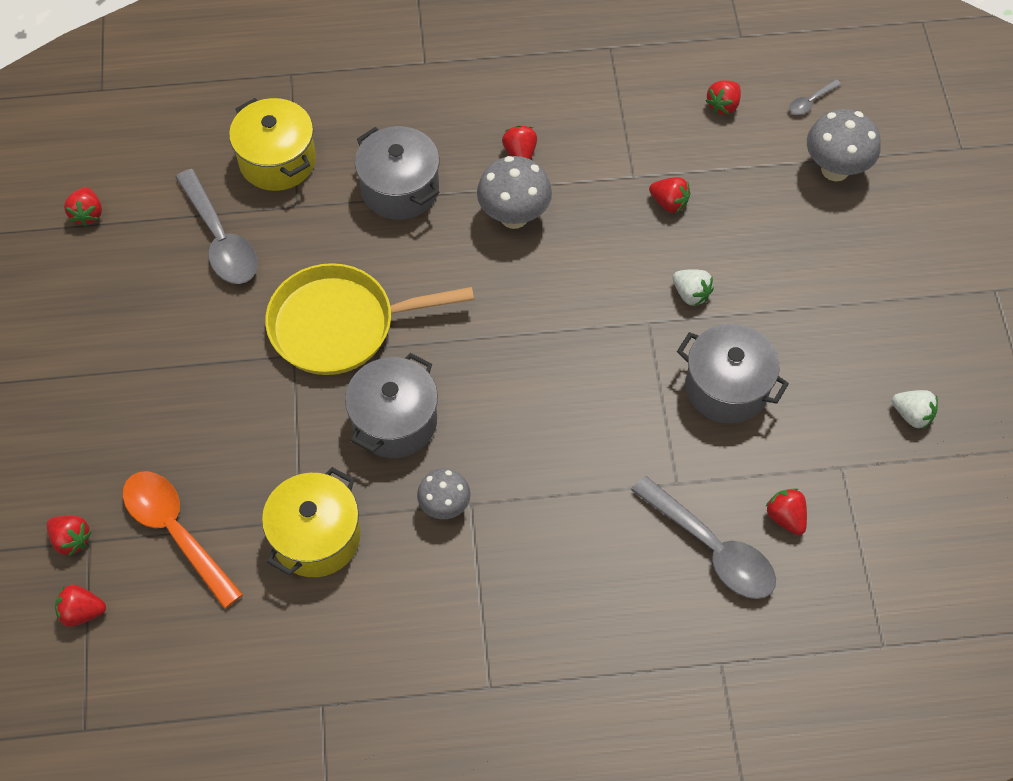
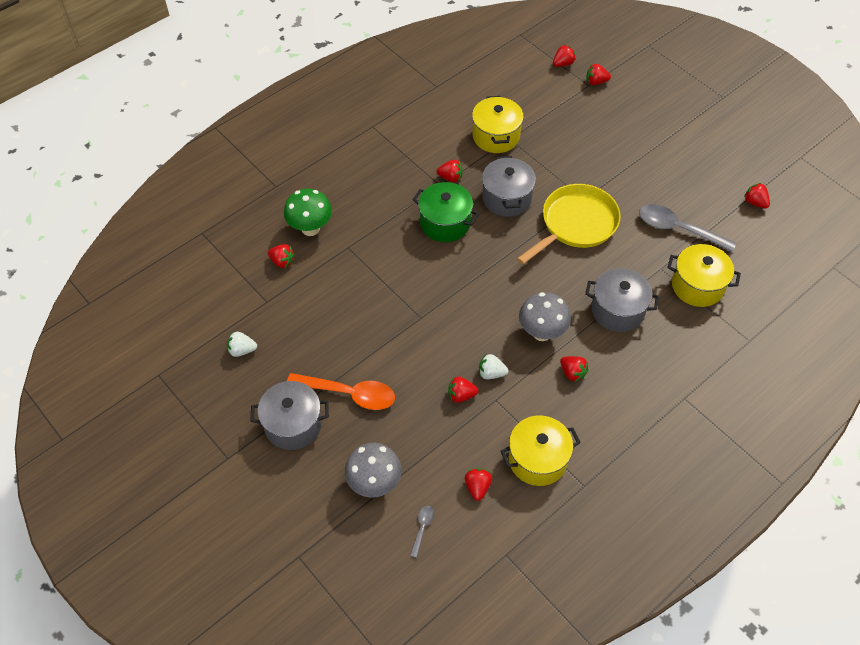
camera: 145 degrees right, 5 degrees down
orange spoon [123,471,243,609] -> orange spoon moved to [287,373,395,410]
grey mushroom [417,468,471,519] -> red strawberry [437,160,463,182]
grey spoon [631,476,776,599] -> green mushroom [284,189,332,236]
white strawberry [673,269,714,306] -> white strawberry moved to [479,354,508,379]
grey pot [677,324,789,424] -> grey pot moved to [251,381,329,450]
none -> green pot [412,182,479,242]
none -> yellow pot [501,415,581,486]

